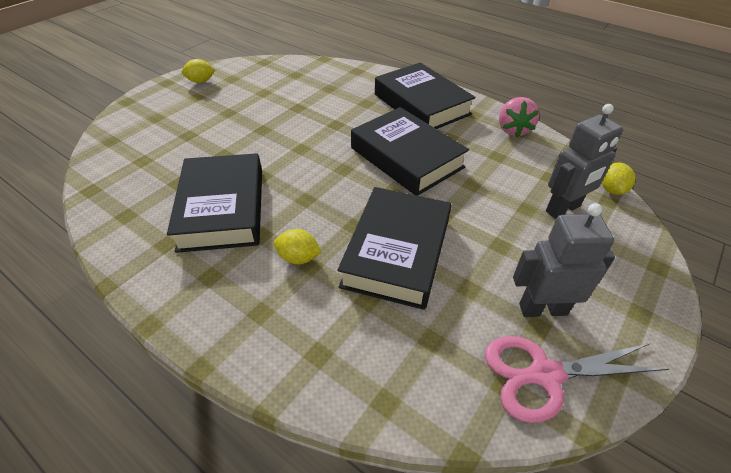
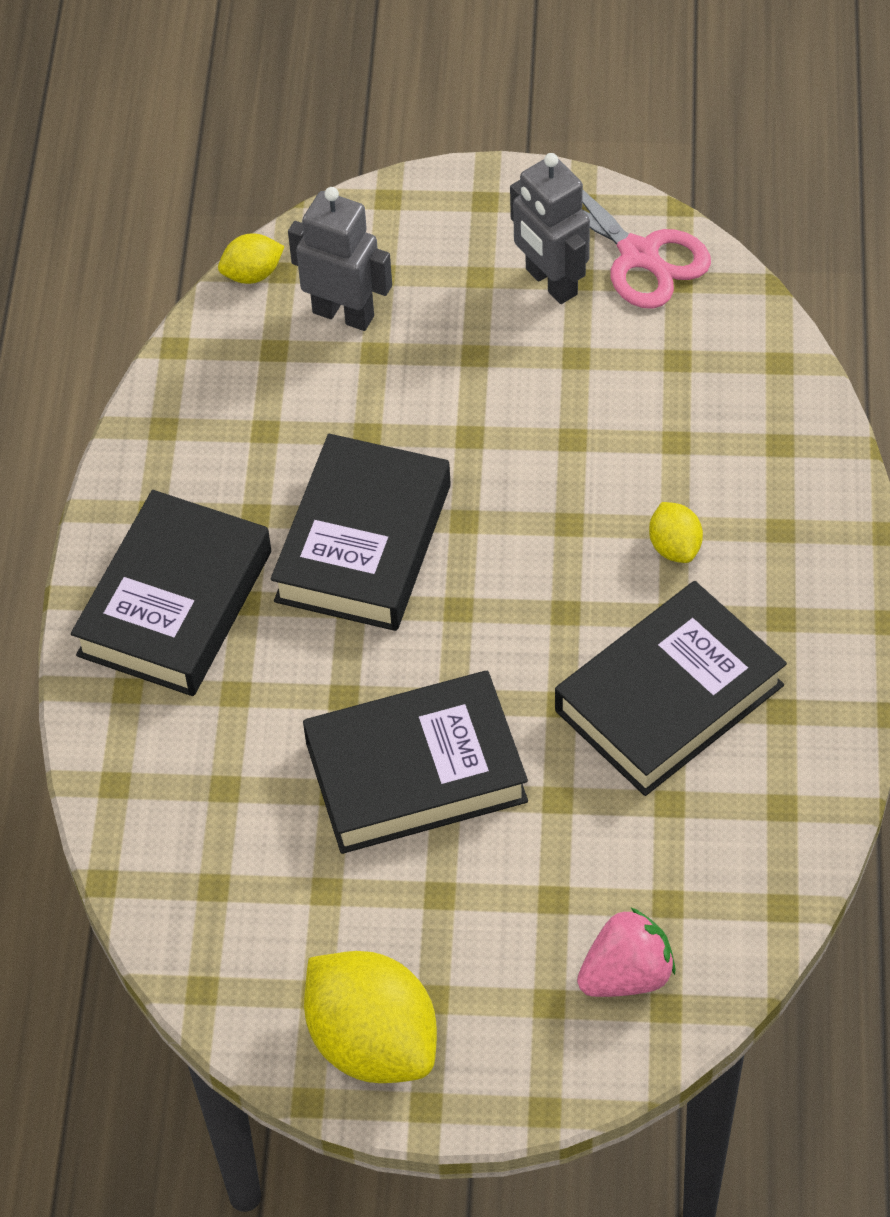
camera: 120 degrees left, 10 degrees up
yellow lemon [182,59,215,83] -> yellow lemon [304,951,437,1083], size x2.07
black book [337,187,452,310] -> black book moved to [303,671,528,854]
pink strawberry [499,97,539,137] -> pink strawberry moved to [577,907,676,997]

